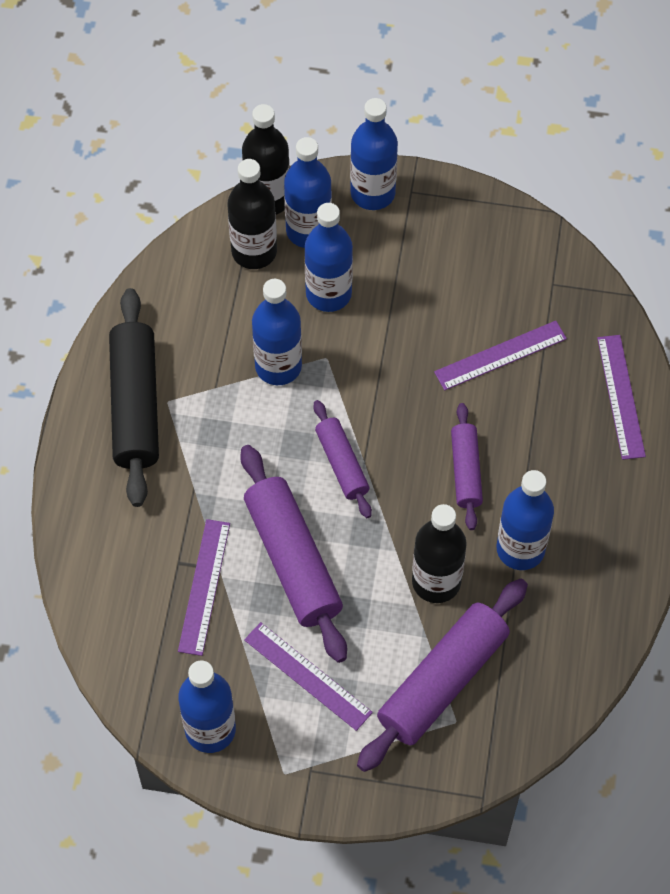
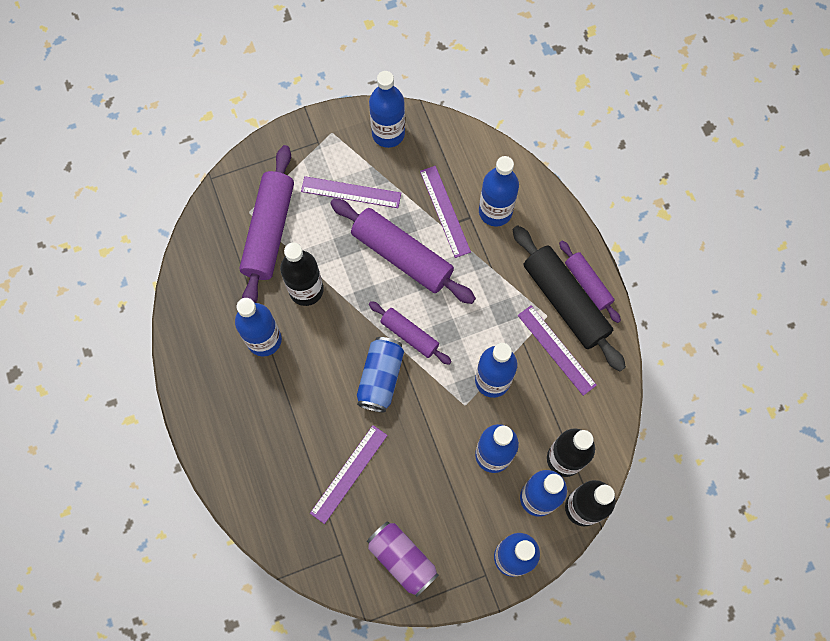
camera: 150 degrees right, 10 degrees up
purple rolling pin [451,403,483,530] -> purple rolling pin moved to [559,240,621,323]
purple ruler [597,335,646,460] -> purple ruler moved to [518,305,597,396]
none -> blue can [357,337,404,412]
none -> purple can [367,521,439,597]
none -> blue bottle [479,156,519,226]

